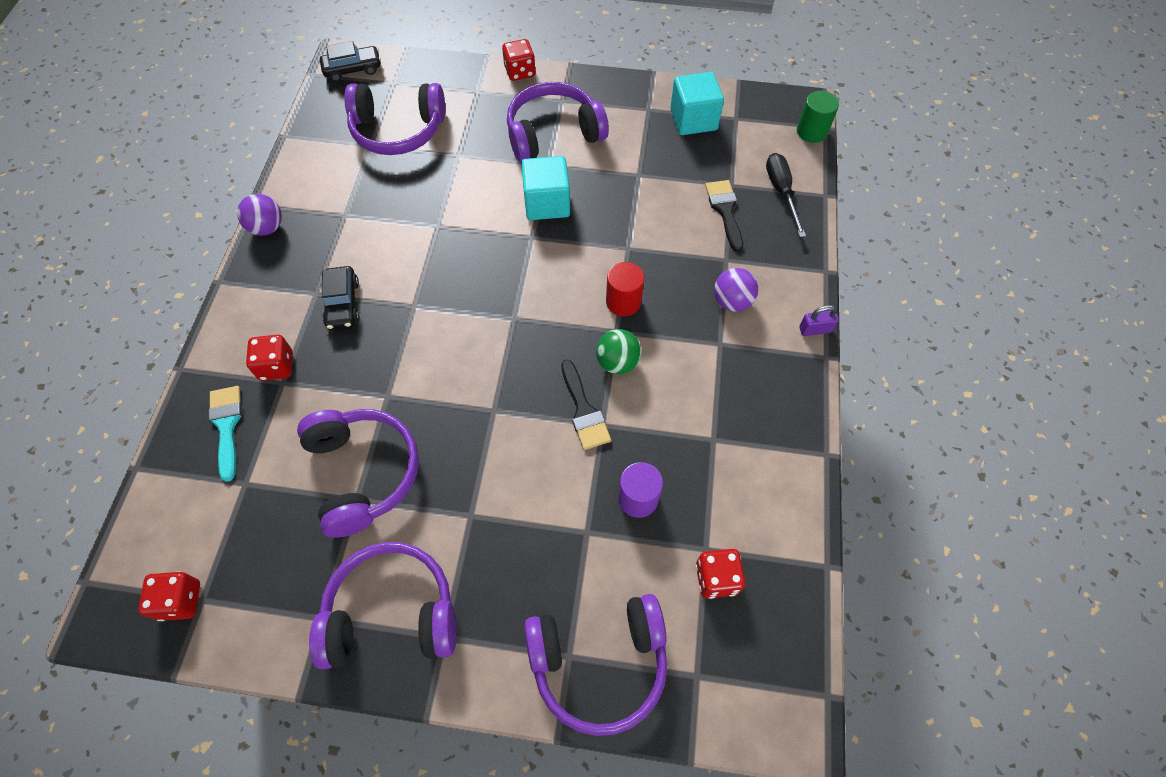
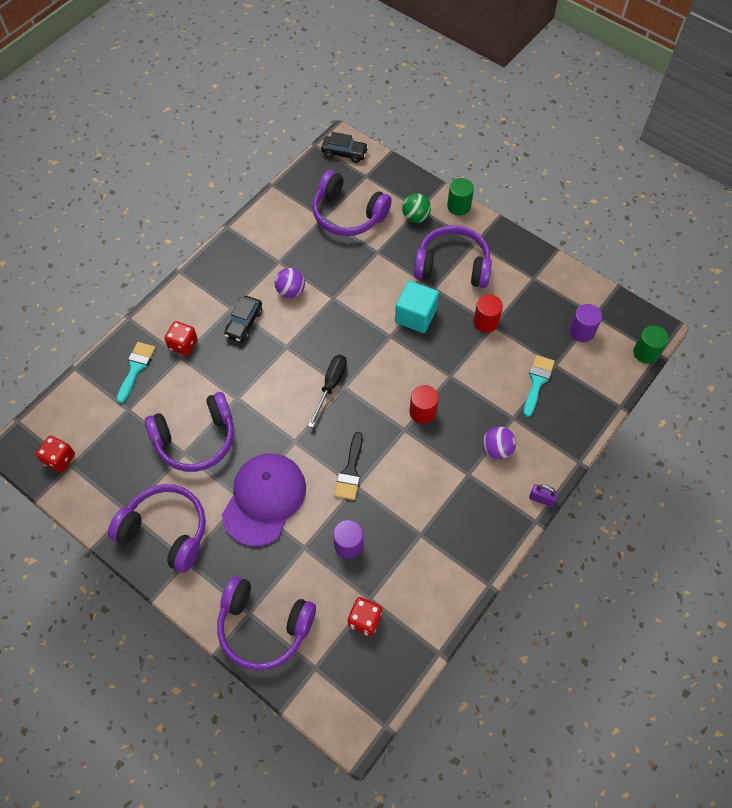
camera: 30 degrees right, 0 degrees up
purple ball [237,194,282,236] -> purple ball moved to [275,268,305,298]
purple headphones [297,409,419,538] -> purple headphones turned 60 degrees clockwise [145,392,234,472]
red dice [502,39,536,81] -> green cylinder [447,178,474,215]
green ball [596,329,642,374] -> green ball moved to [402,193,431,223]
turquoise cube [670,72,724,135] -> none
black brush [705,180,743,252] -> turquoise brush [523,355,555,417]
black screwdriver [766,153,806,237] -> black screwdriver moved to [308,355,347,428]
none -> purple cap [222,453,306,546]
none -> red cylinder [473,294,503,333]
none -> purple cylinder [569,304,602,342]

